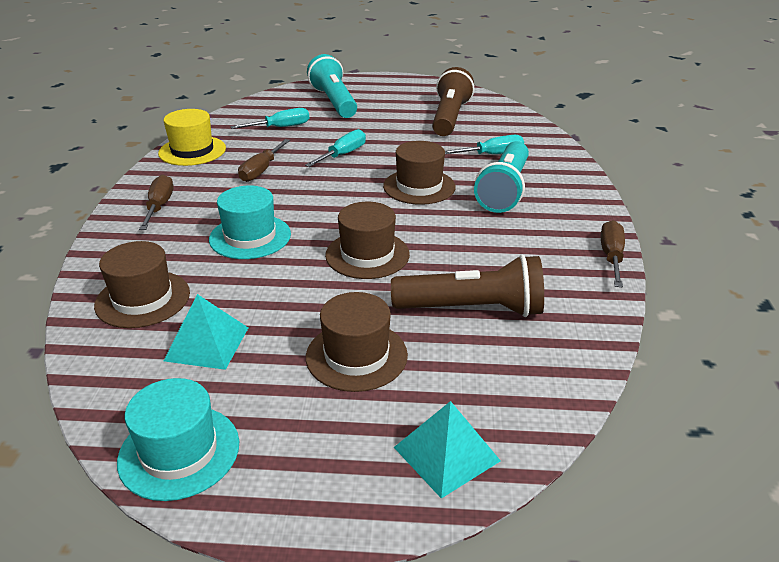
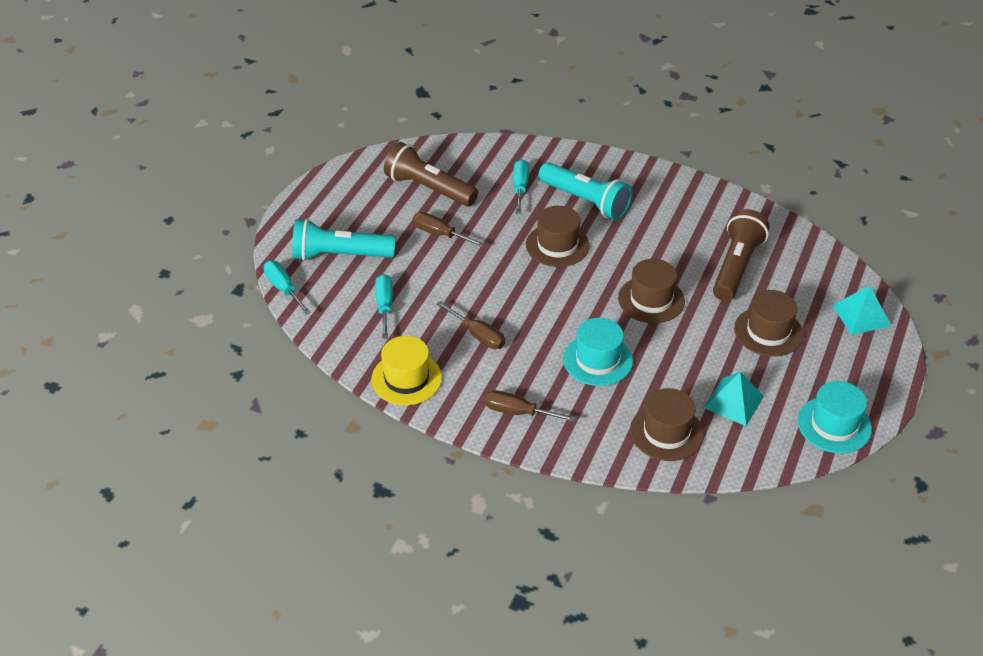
camera: 70 degrees left, 10 degrees up
turquoise screwdriver [305,129,366,167] -> turquoise screwdriver moved to [264,261,311,315]
brown screwdriver [601,220,625,287] -> brown screwdriver moved to [413,212,485,247]

